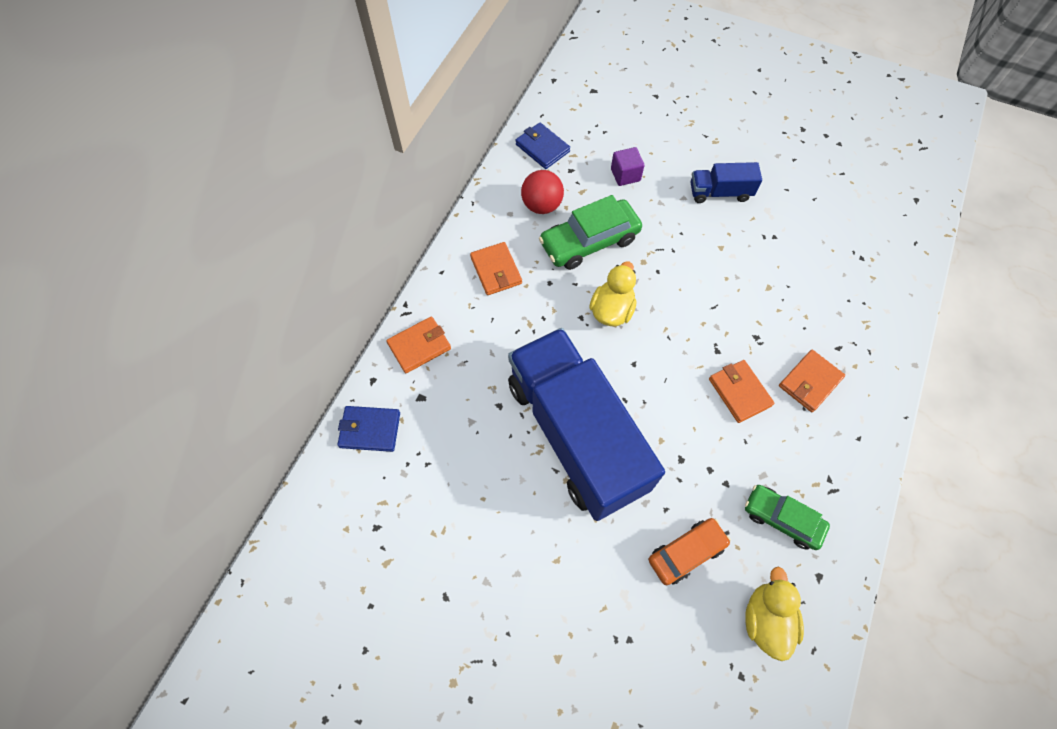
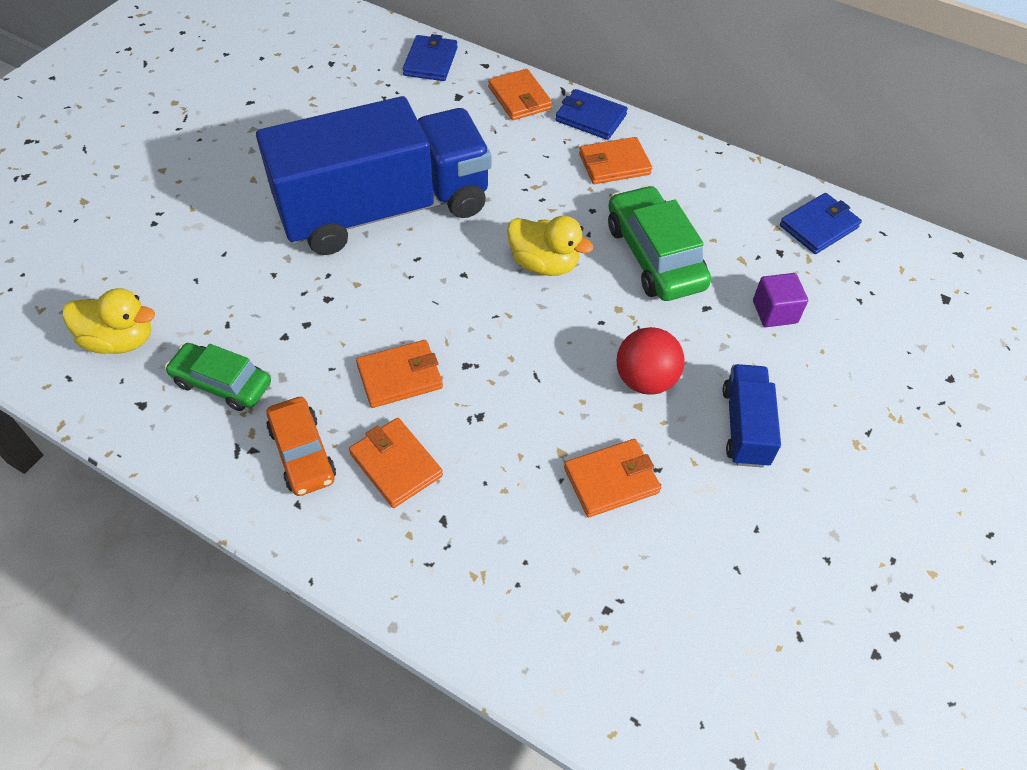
camera: 95 degrees right, 10 degrees down
red ball [521,170,564,214] -> red ball moved to [616,327,685,395]
orange car [648,518,731,585] -> orange car moved to [266,397,336,496]
green car [745,485,830,550] -> green car turned 105 degrees counterclockwise [165,343,271,411]
none -> blue wallet [556,89,628,140]
none -> orange wallet [564,439,661,517]

